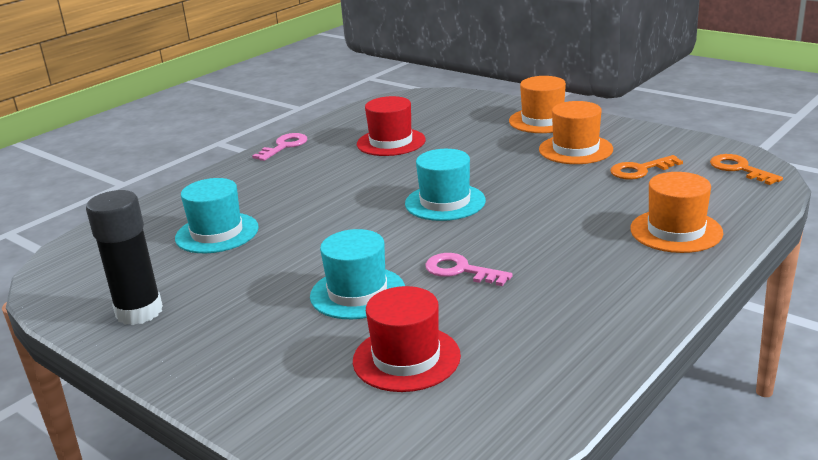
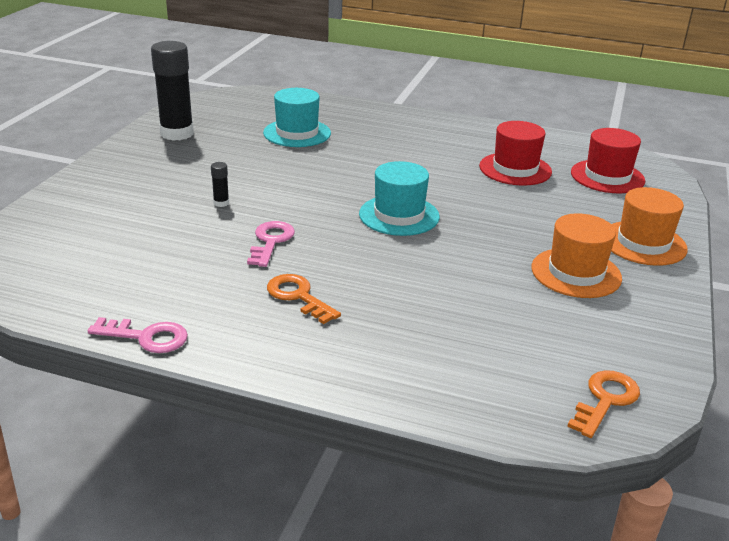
camera: 65 degrees right, 5 degrees up
pink key [252,133,307,161] -> pink key moved to [88,317,188,353]
turquoise hat [310,229,405,319] -> black glue stick [211,162,229,207]
red hat [353,286,461,392] -> red hat moved to [571,128,645,194]
orange key [610,155,683,180] -> orange key moved to [267,274,341,324]
orange hat [630,172,723,253] -> none

